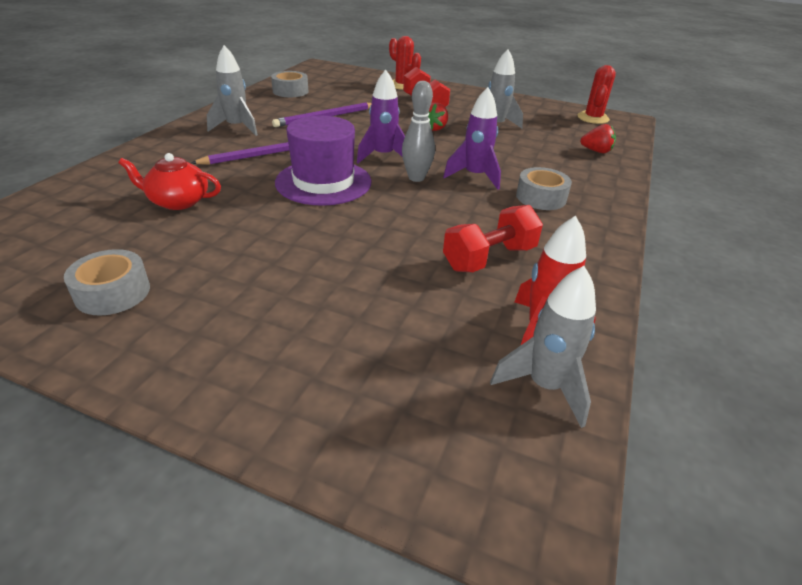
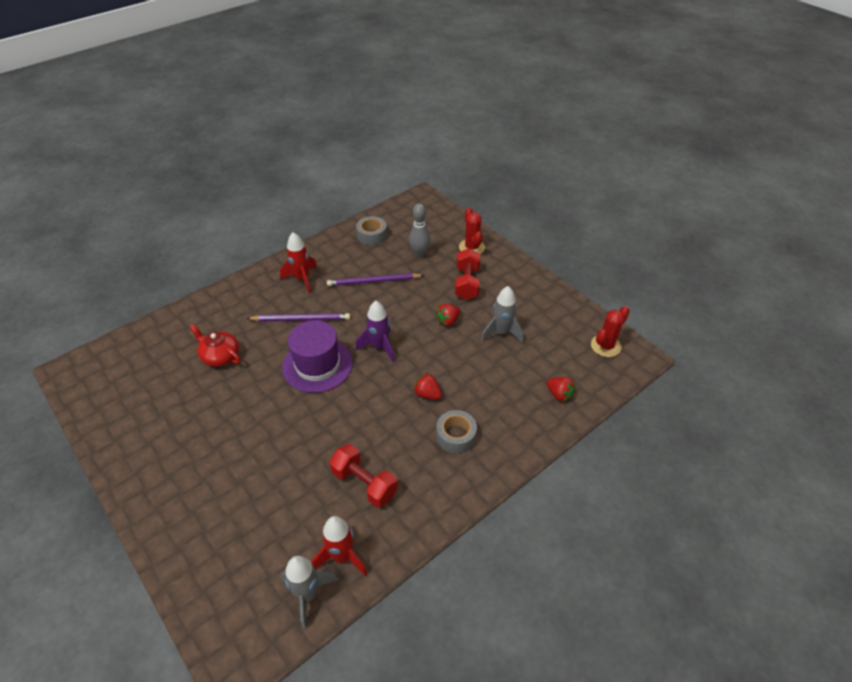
camera: 30 degrees right, 10 degrees up
grey tape [64,249,150,315] -> none
grey rocket [207,45,258,136] -> red rocket [280,232,317,293]
grey bowling pin [402,81,435,182] -> grey bowling pin moved to [409,203,430,258]
purple rocket [443,87,501,190] -> red strawberry [413,373,442,400]
red dumbbell [443,205,543,273] -> red dumbbell turned 45 degrees clockwise [329,444,398,507]

